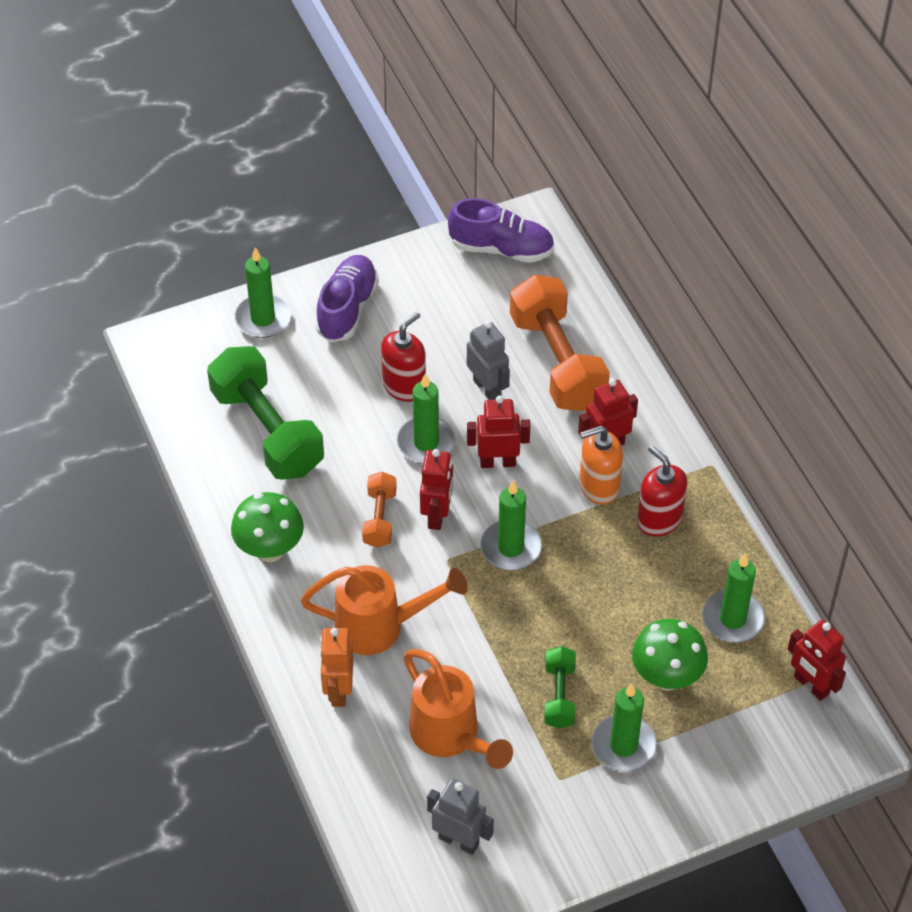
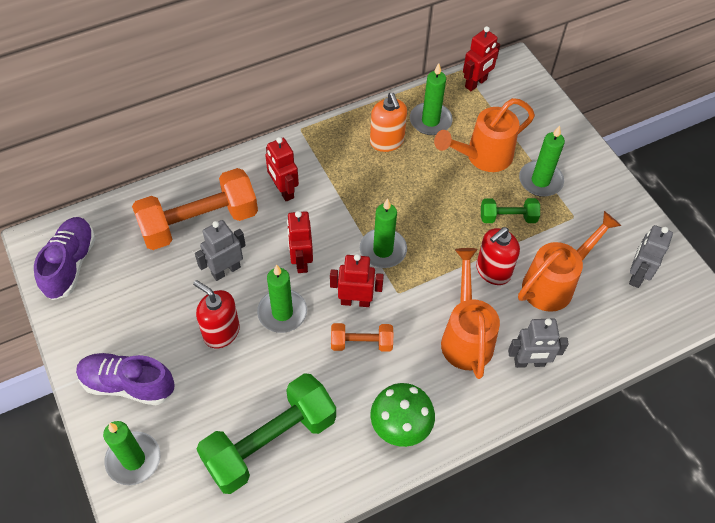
camera: 95 degrees left, 5 degrees up
orange robot [320,628,353,707] -> grey robot [508,318,569,368]
orange soap dispenser [579,426,623,505] -> orange soap dispenser moved to [370,93,407,152]
green mushroom [632,619,708,691] -> orange watering can [434,98,535,172]
red soap dispenser [637,445,687,536] -> red soap dispenser moved to [476,227,520,285]

